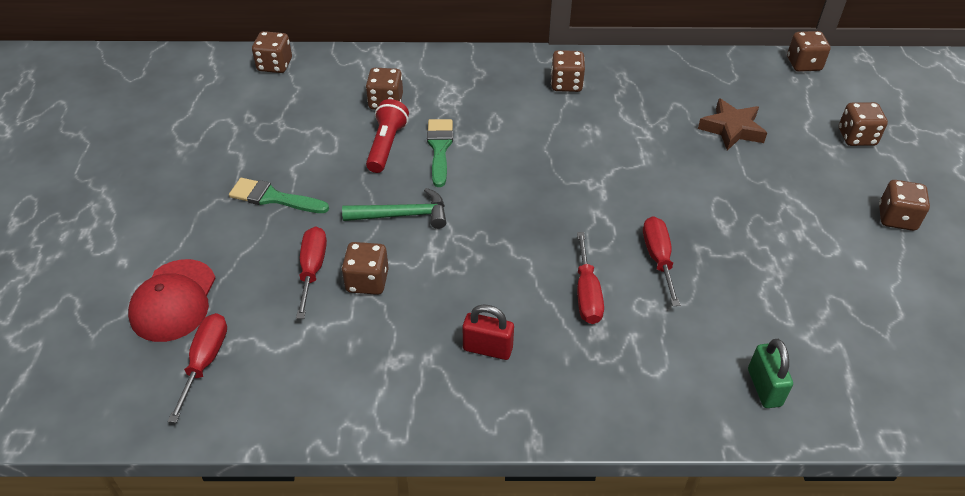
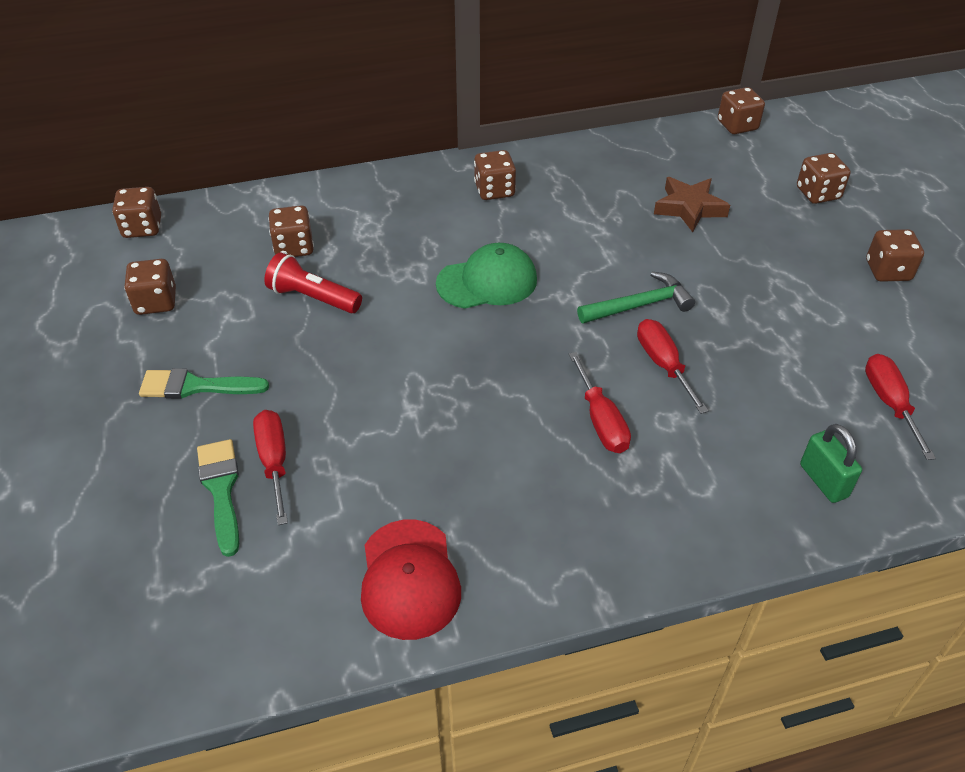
camera: 15 degrees left, 0 degrees up
red cap [128,259,215,342] -> red cap moved to [361,519,461,640]
red screwdriver [168,313,227,423] -> red screwdriver moved to [865,354,936,460]
green hammer [342,188,446,229] -> green hammer moved to [577,272,695,324]
brown dice [342,242,389,295] -> brown dice moved to [124,259,176,315]
red flashlight [366,99,409,173] -> red flashlight turned 60 degrees counterclockwise [264,252,362,313]
green brush [427,119,453,187] -> green brush moved to [197,439,239,557]
red padlock [463,304,514,360] -> none
none -> green cap [436,243,537,309]

